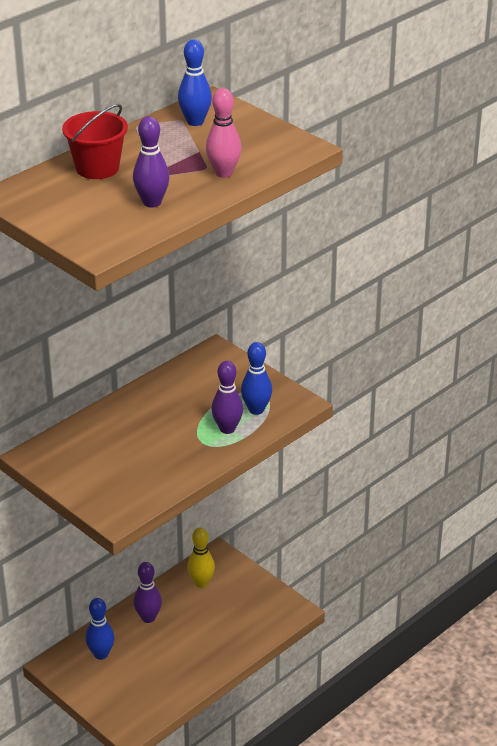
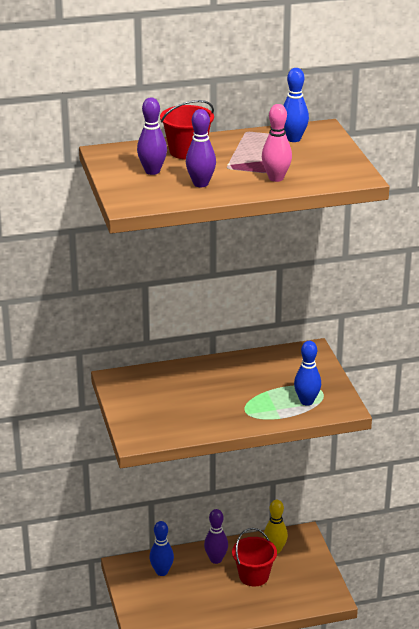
camera: 30 degrees right, 5 degrees down
purple bowling pin [211,361,243,434] -> purple bowling pin moved to [137,98,167,175]
none -> red bucket [232,528,277,586]

